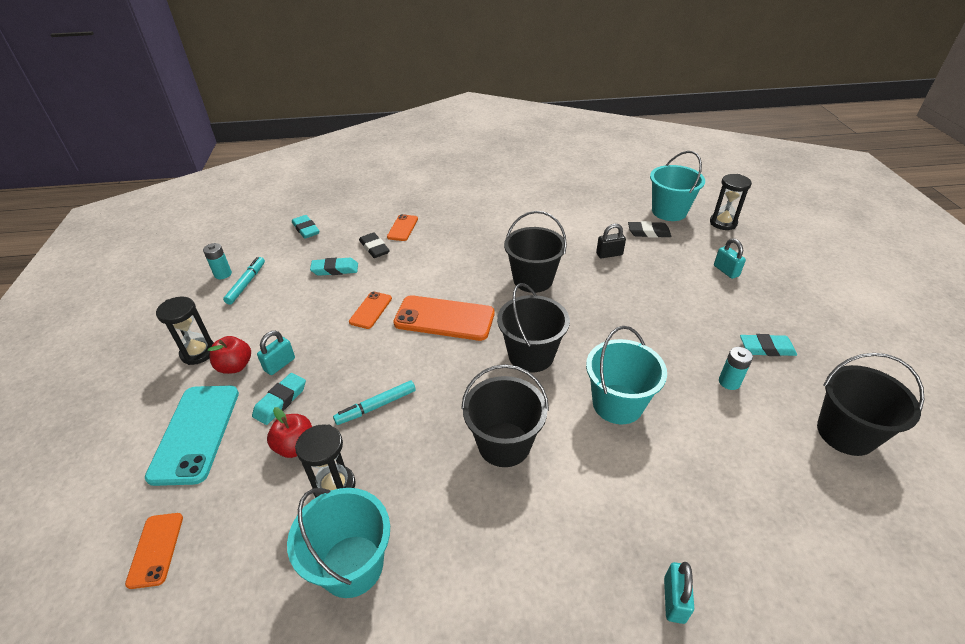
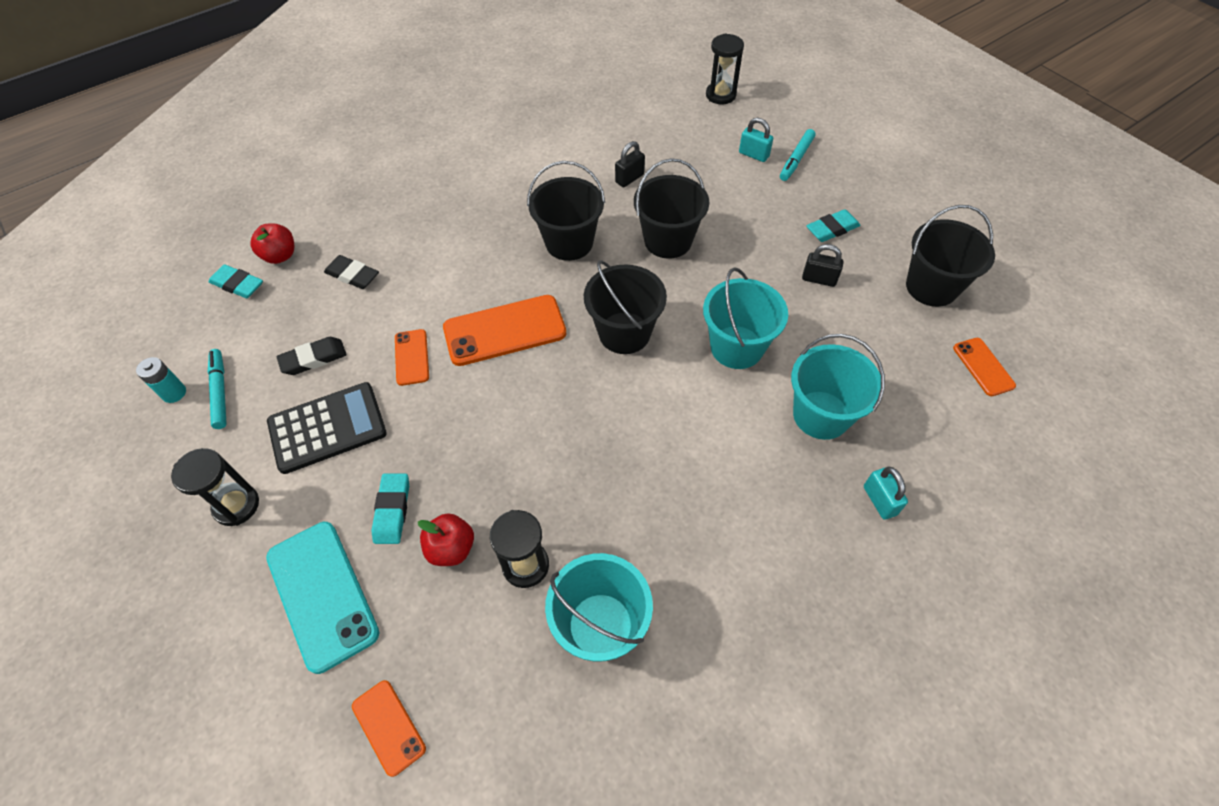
camera: 30 degrees left, 15 degrees up
red apple [208,336,251,374] -> red apple moved to [250,224,294,264]
turquoise padlock [257,331,295,375] -> none
turquoise eraser [310,258,358,276] -> none
turquoise marker [333,381,416,425] -> turquoise marker moved to [780,129,816,181]
orange phone [387,214,418,241] -> orange phone moved to [953,338,1016,396]
black bucket [461,364,549,467] -> black bucket moved to [634,158,709,259]
black eraser [628,221,671,238] -> black eraser moved to [277,337,347,375]
turquoise bucket [650,151,705,221] -> turquoise bucket moved to [791,334,885,440]
turquoise battery [719,347,753,390] -> black padlock [802,244,844,287]
none -> black calculator [267,382,387,474]

